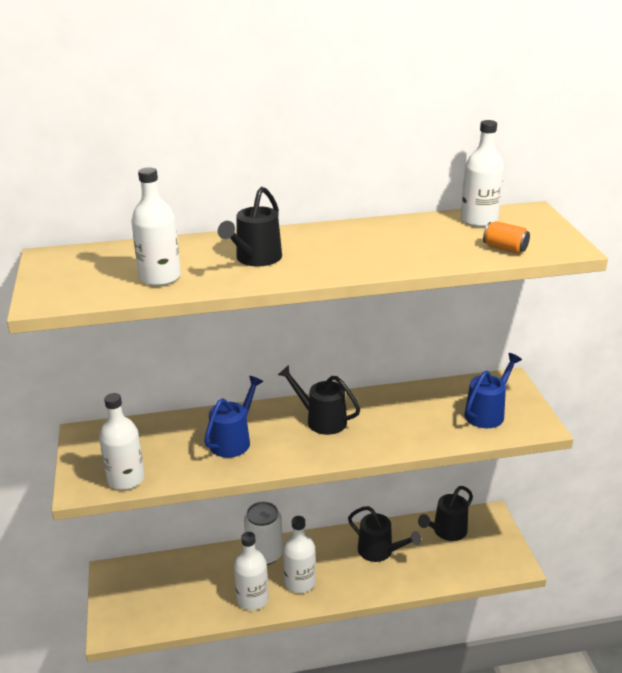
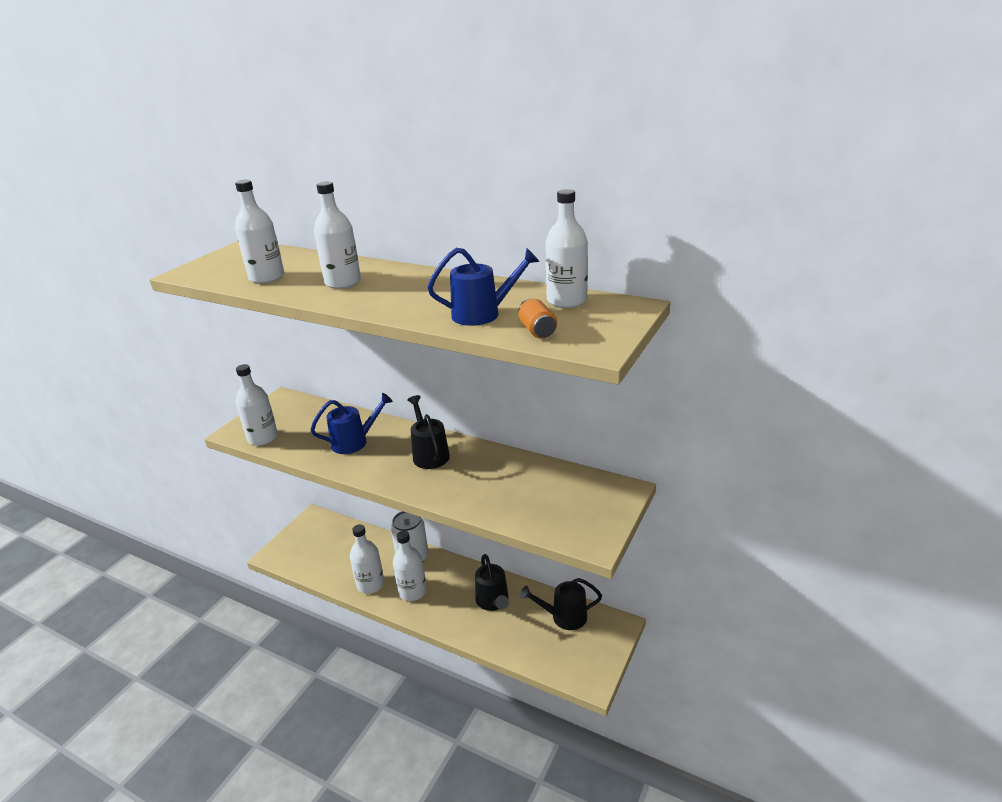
camera: 40 degrees right, 0 degrees up
black watering can [218,187,282,267] -> white bottle [314,181,361,289]
blue watering can [465,353,522,428] -> blue watering can moved to [427,248,539,326]

